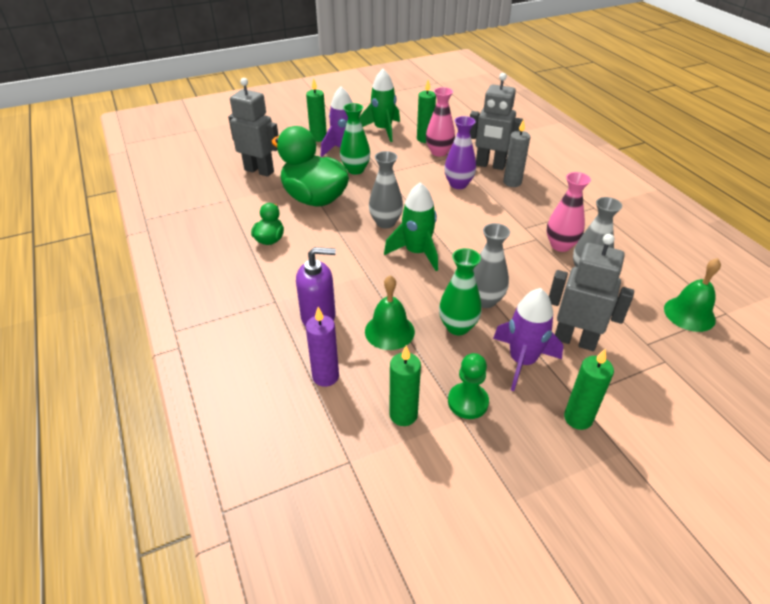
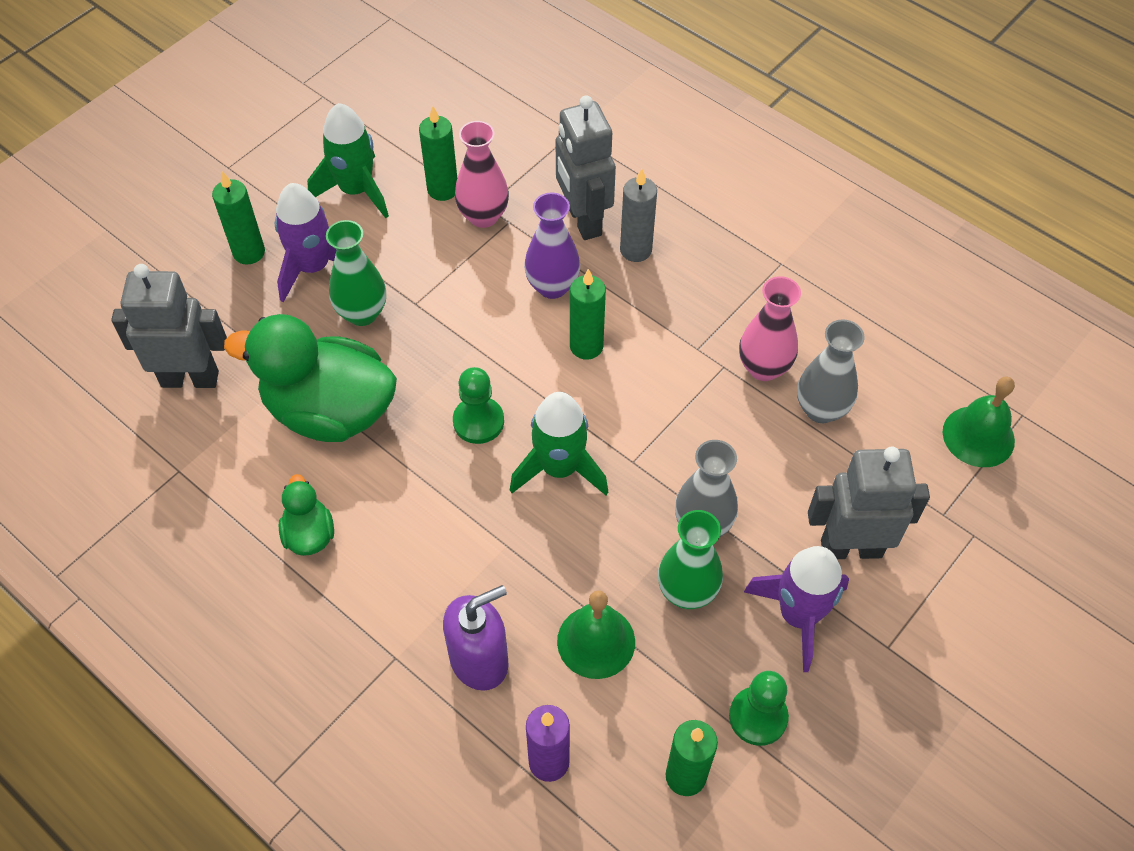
camera: 25 degrees left, 15 degrees up
grey vase [369,151,403,229] -> green pawn [453,367,504,444]
grey robot [470,73,523,170] -> grey robot turned 75 degrees clockwise [556,95,616,240]
green candle [564,349,614,430] -> green candle moved to [570,269,606,360]

